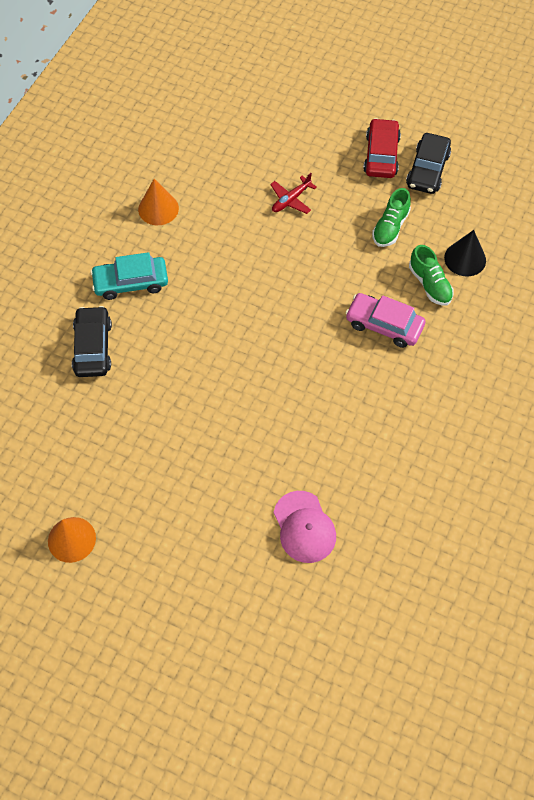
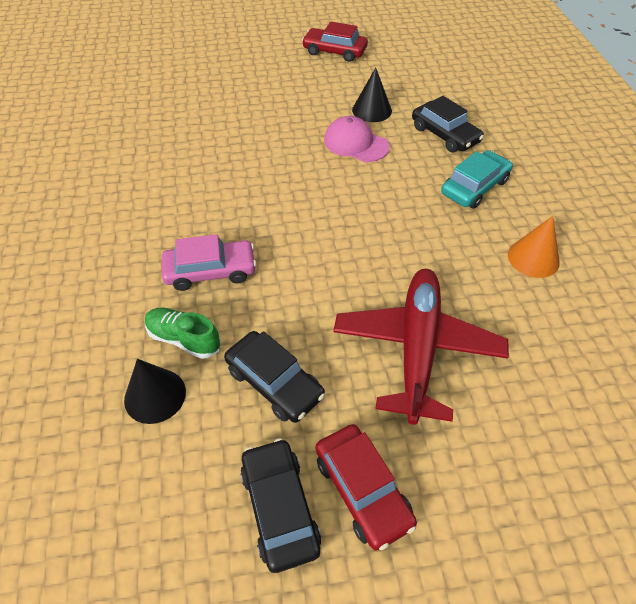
camera: 145 degrees right, 10 degrees down
orange cone [48,517,96,563] -> red car [302,22,368,62]
red plane [270,173,317,214] -> red plane [333,269,509,425], size x2.32
pink cap [274,491,336,563] -> pink cap moved to [324,116,390,162]
green shoe [372,188,411,247] -> black car [224,331,325,423]
none -> black cone [352,68,392,122]

